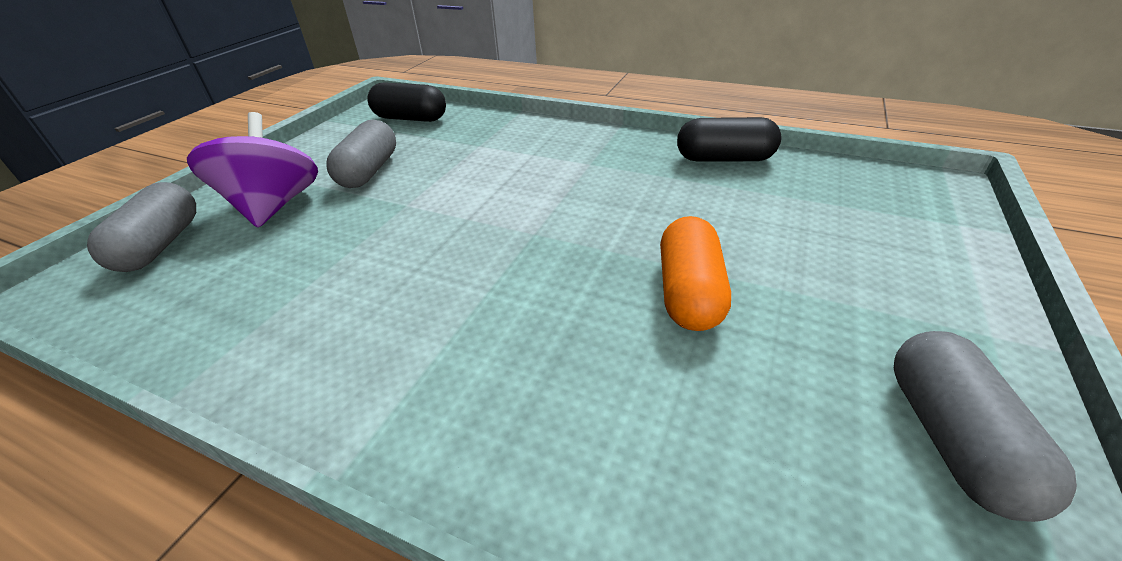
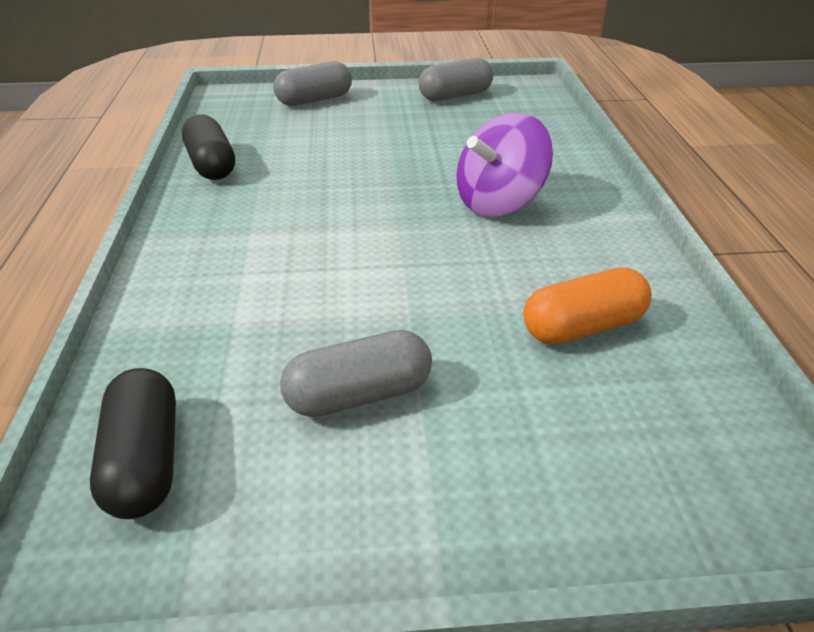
camera: 120 degrees left, 0 degrees up
grey capsule [87,182,196,272] -> grey capsule moved to [273,61,352,106]
purple spinning top [187,112,318,227] -> purple spinning top moved to [456,113,553,217]
orange capsule [660,216,731,331] -> orange capsule moved to [523,267,652,344]

